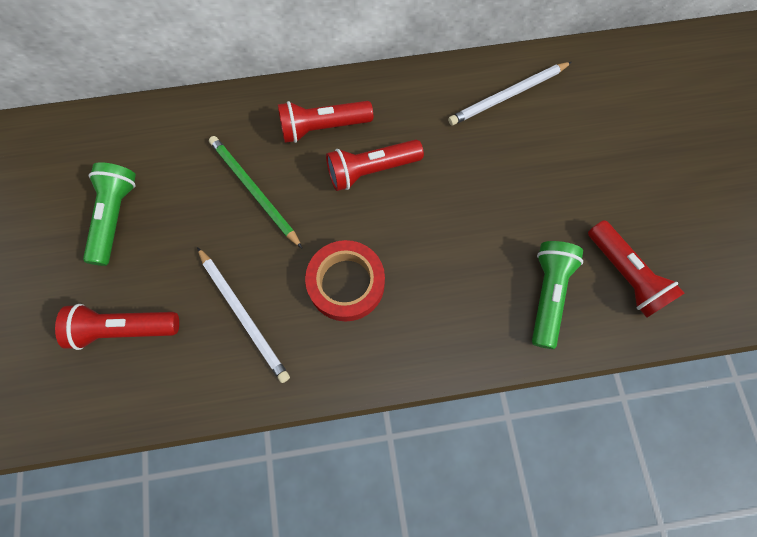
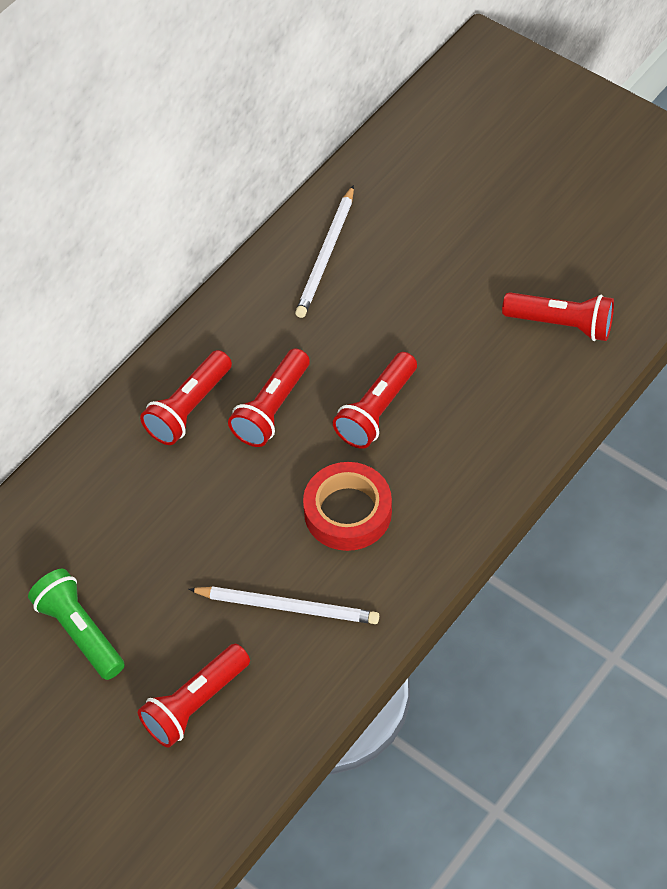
camera: 40 degrees left, 15 degrees down
green pencil [209,136,302,248] -> none
green flashlight [532,241,583,349] -> none
none -> red flashlight [333,352,417,449]

